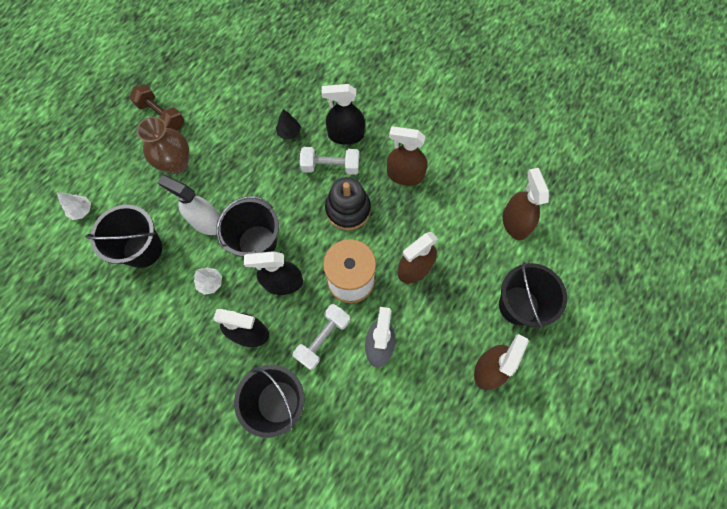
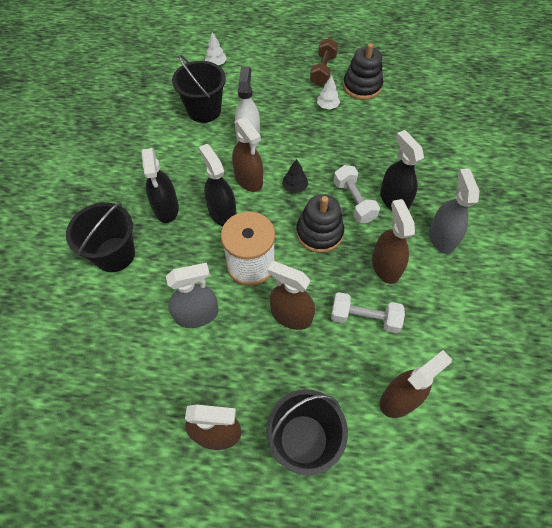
camera: 65 degrees right, 10 degrees down
brown vase [137,117,189,174] -> none
white tree [194,268,222,295] -> white tree moved to [317,75,340,109]
black bucket [216,196,279,257] -> brown spray bottle [232,117,263,192]
black tree [276,109,301,140] -> black tree moved to [282,159,308,193]
white dumbbell [293,304,350,370] -> white dumbbell moved to [331,292,405,333]
none -> black stacking toy [343,43,383,100]
none -> grey spray bottle [429,169,479,254]

